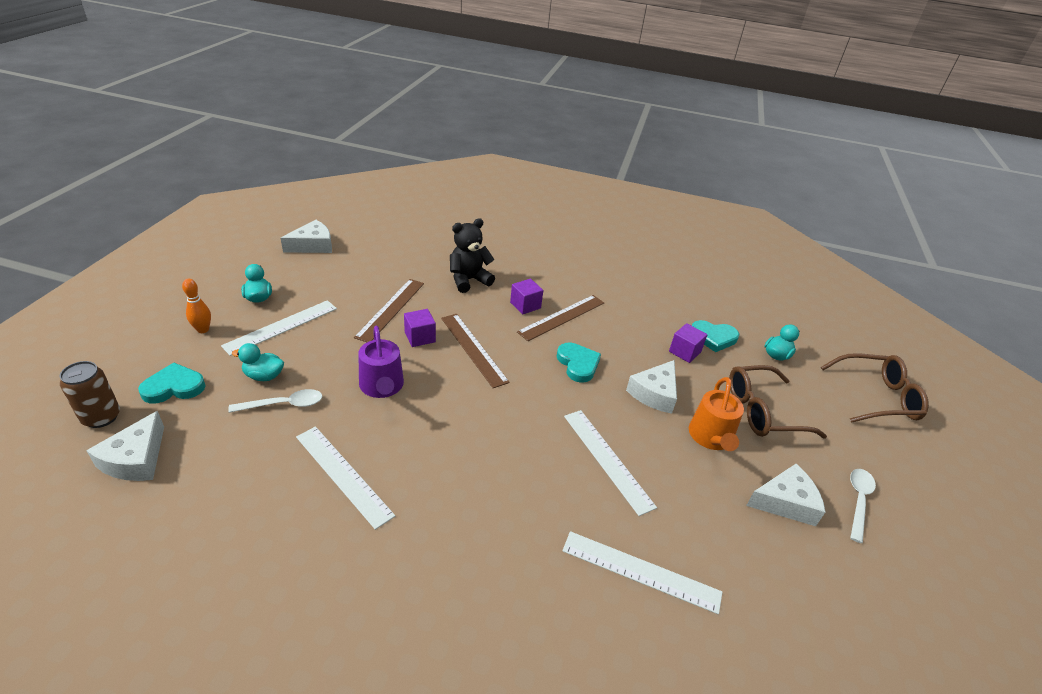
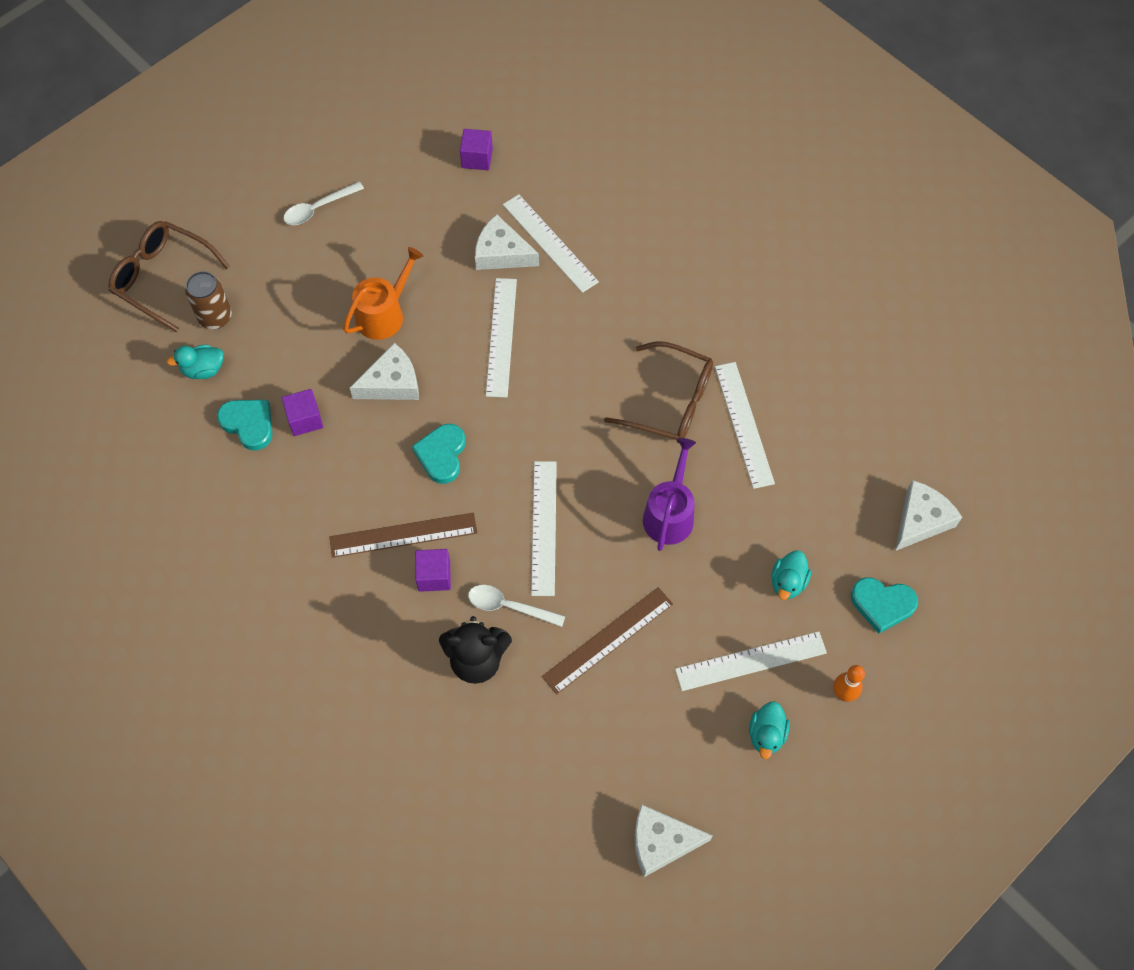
camera: 145 degrees left, 25 degrees up
brown can [60,361,120,428] -> brown can moved to [185,271,232,329]
white spoon [228,389,322,413] -> white spoon moved to [468,585,565,627]
turquoise duck [232,343,284,381] -> turquoise duck turned 75 degrees clockwise [771,551,811,600]
purple cube [404,309,436,347] -> purple cube moved to [460,129,493,170]
brown ruler [441,314,510,388] -> white ruler [531,461,557,596]
brown glasses [729,365,827,439] -> brown glasses moved to [604,341,713,443]
white cheese [746,464,825,526] -> white cheese moved to [475,215,539,270]

